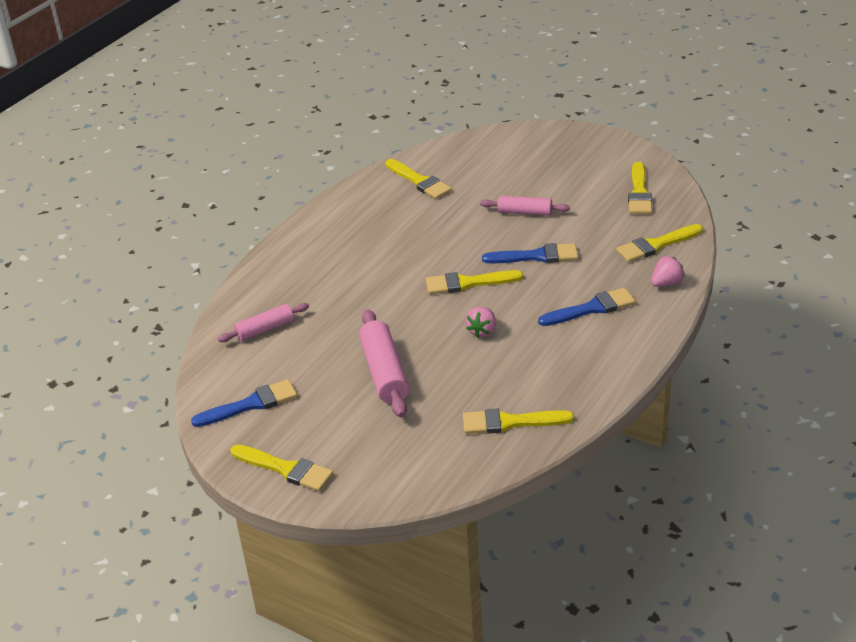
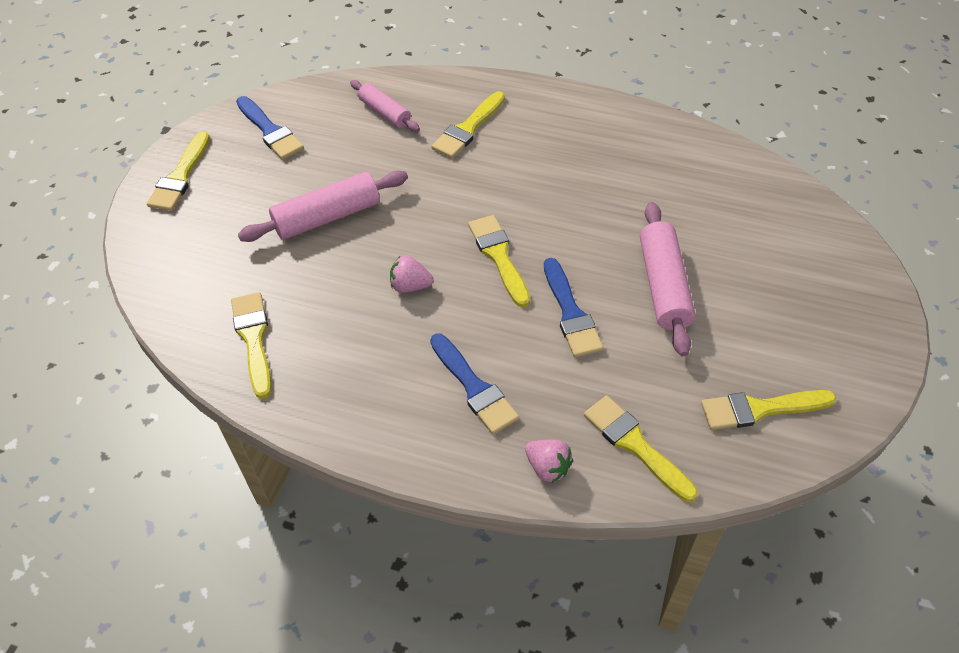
camera: 75 degrees right, 15 degrees up
yellow brush [385,159,452,199] -> yellow brush moved to [431,91,505,158]
pink rolling pin [480,196,570,216] -> pink rolling pin [640,202,695,357], size x1.59

